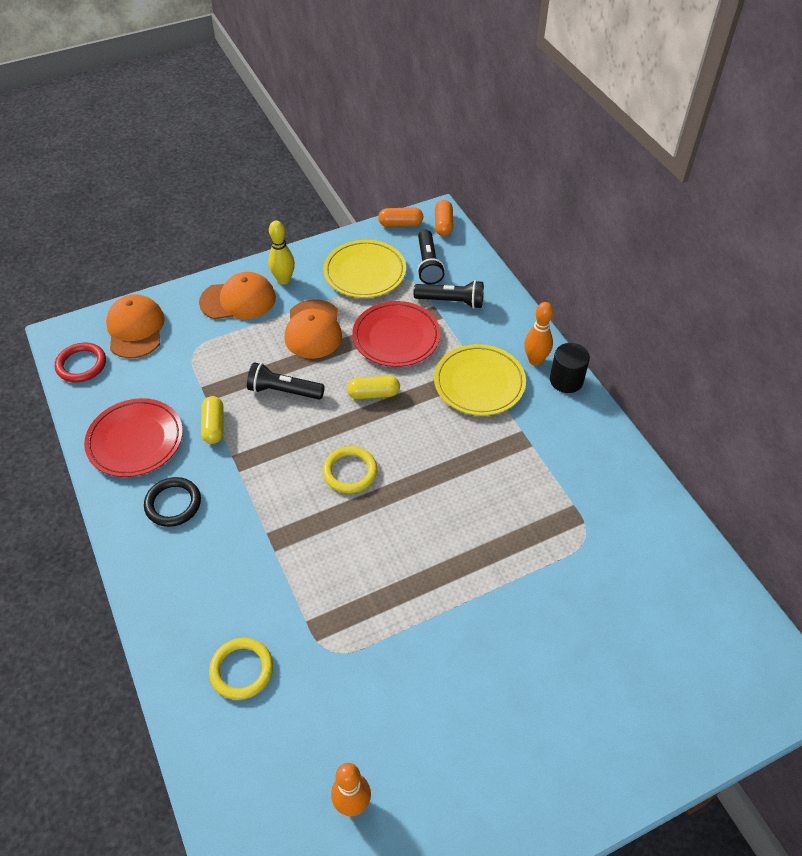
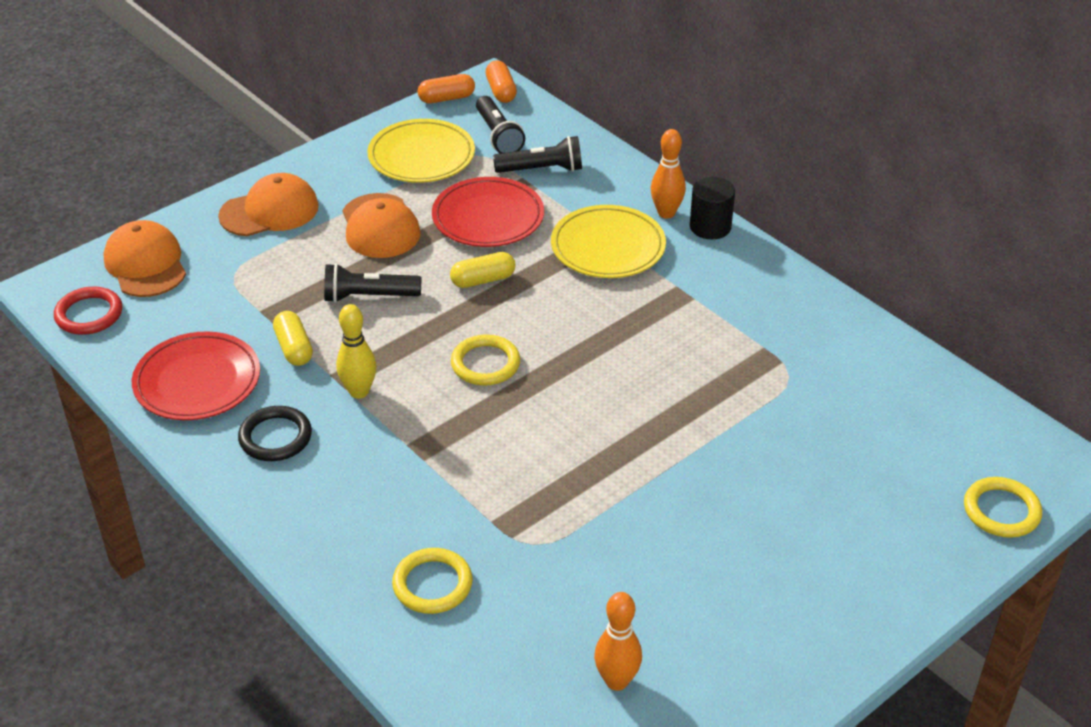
camera: 15 degrees left, 10 degrees down
yellow bowling pin [268,221,295,284] -> yellow bowling pin moved to [336,304,377,399]
none -> yellow ring [964,477,1042,538]

